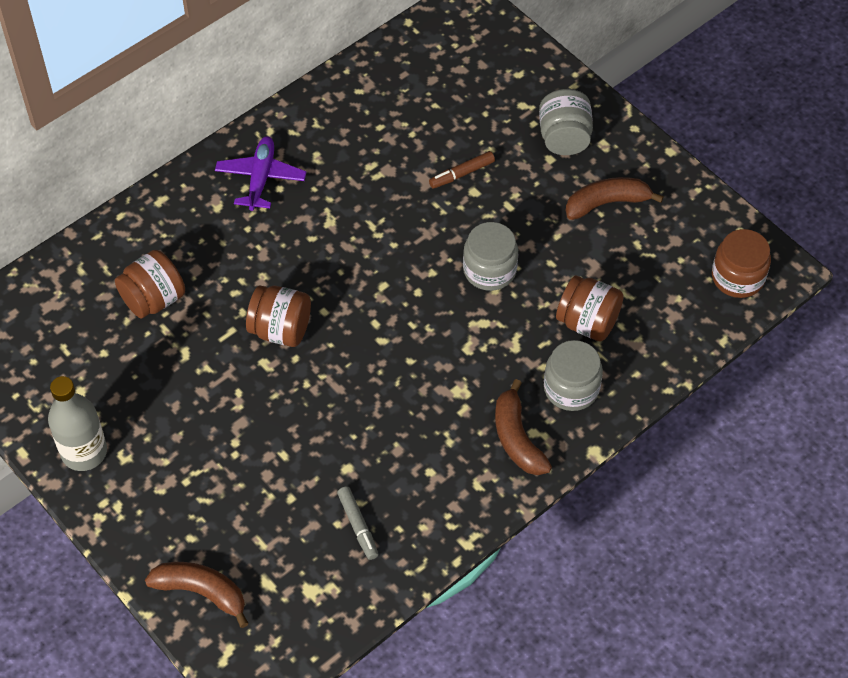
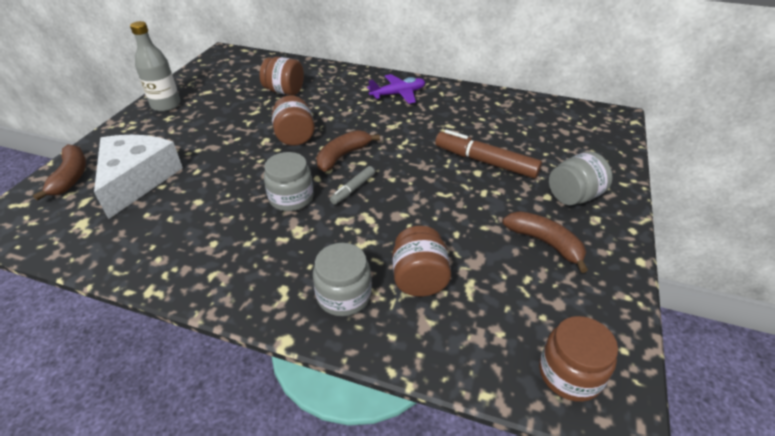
camera: 60 degrees right, 15 degrees down
grey marker [337,486,378,560] -> grey marker moved to [330,166,375,205]
brown marker [429,151,495,189] -> brown marker [435,130,542,178], size x1.88
grey jar [463,222,518,291] -> grey jar moved to [264,152,314,211]
brown banana [495,379,552,475] -> brown banana moved to [316,130,380,172]
none -> white cheese [94,135,183,219]

